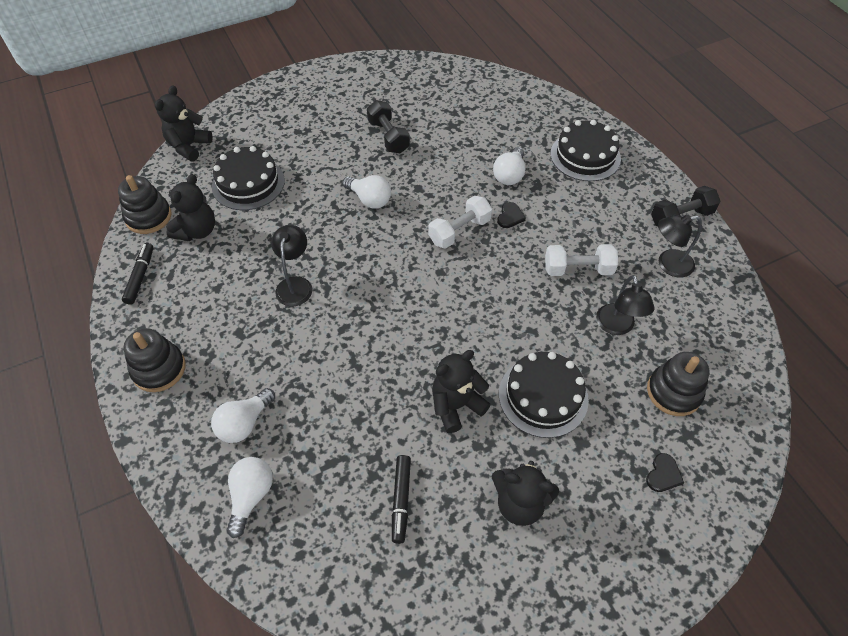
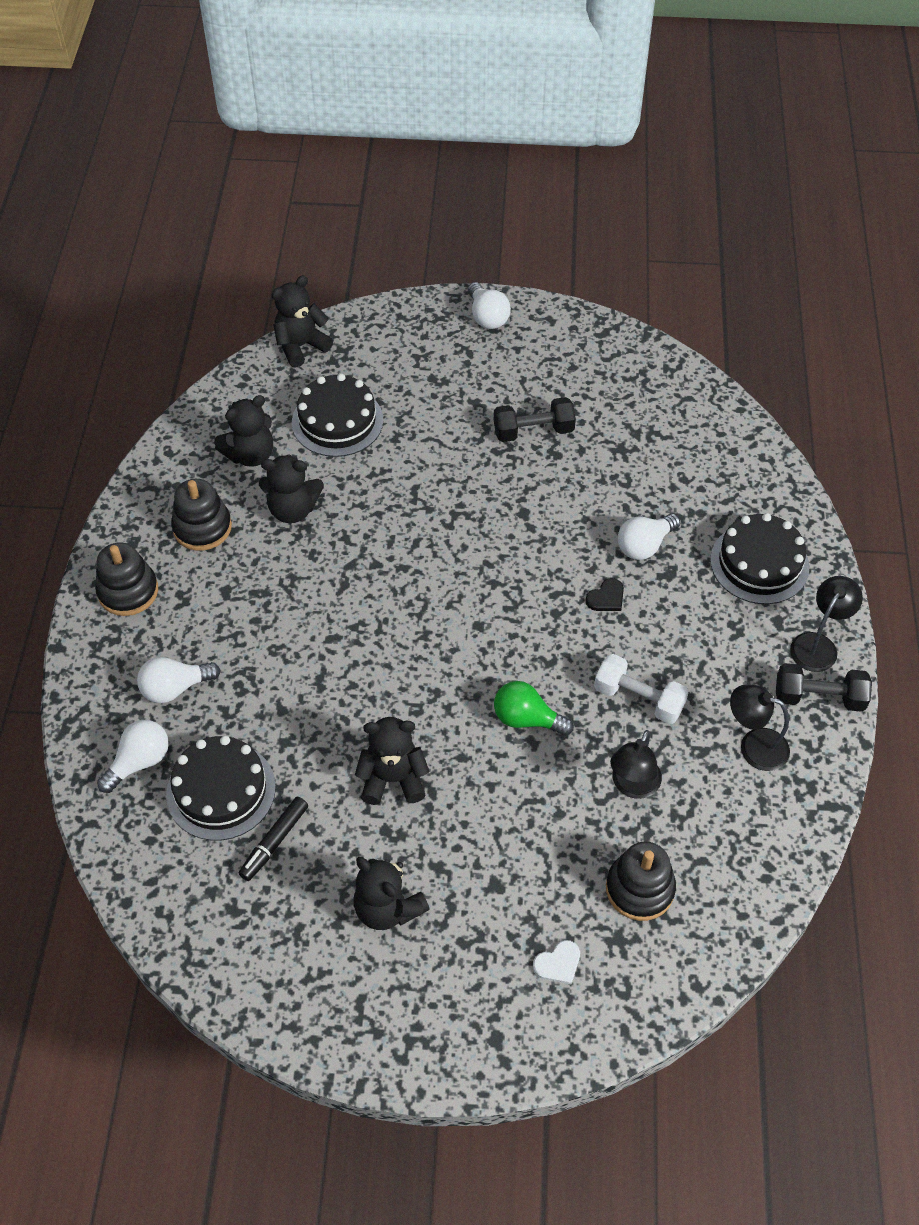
camera: 30 degrees right, 0 degrees up
black stacking toy [118,175,171,234] -> black stacking toy moved to [171,479,232,551]
black marker [122,243,153,305] -> none
black lamp [271,225,312,306] -> black lamp moved to [790,576,863,672]
white light bulb [342,175,391,209] -> white light bulb moved to [468,282,511,329]
black dumbbell [367,100,410,153] -> black dumbbell turned 75 degrees clockwise [494,397,576,442]
white dumbbell [428,196,492,248] -> none
black cake [499,352,589,438] -> black cake moved to [166,736,276,840]
black heart [646,453,684,492] -> white heart [533,940,580,984]
none -> black teddy bear [259,454,324,523]
none -> green light bulb [494,681,574,736]

